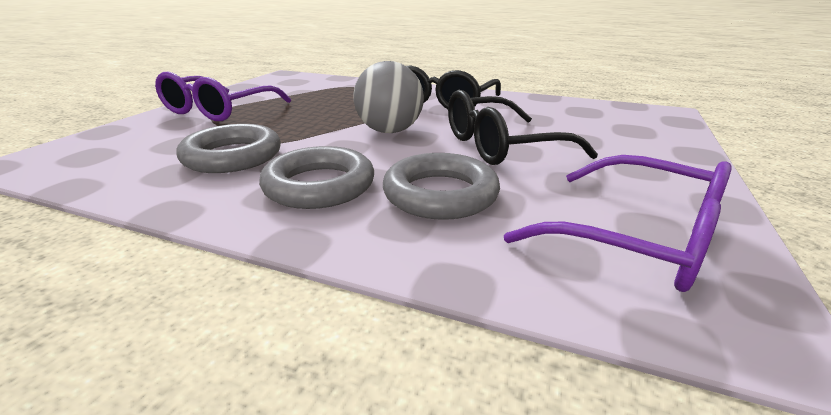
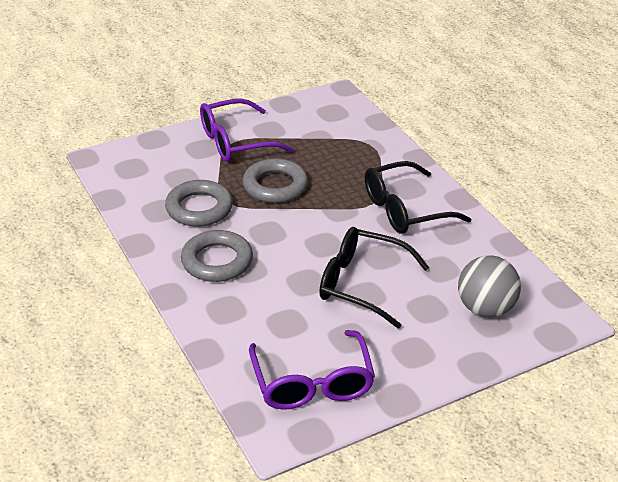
camera: 40 degrees right, 10 degrees up
grey ball [354,61,424,133] -> grey ball moved to [458,255,521,317]
grey ring [383,153,500,220] -> grey ring moved to [243,158,308,203]

